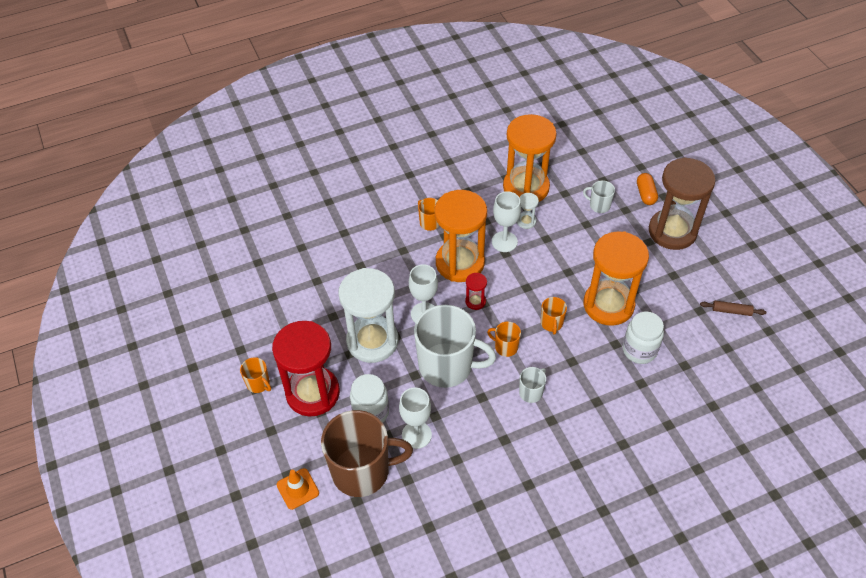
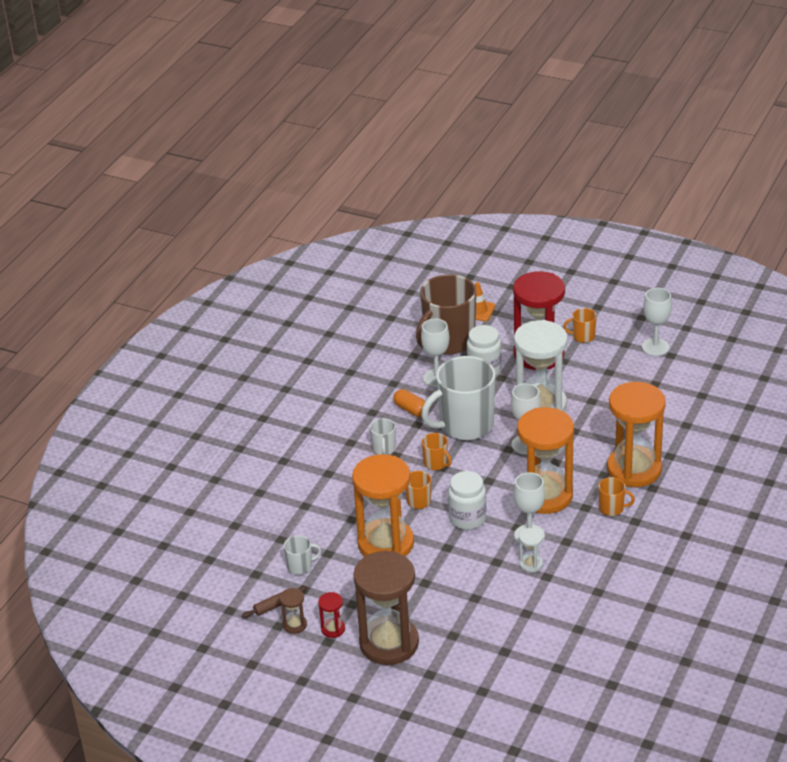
camera: 140 degrees right, 15 degrees down
red hourglass [465,273,487,310] -> red hourglass moved to [318,592,345,638]
orange mug [487,321,521,357] -> orange mug turned 60 degrees clockwise [422,433,452,470]
orange hourglass [503,114,557,202] -> orange hourglass moved to [607,382,666,487]
white mug [583,180,615,213] -> white mug moved to [284,535,322,575]
white jar [623,312,664,364] -> white jar moved to [448,471,486,530]
orange capsule [637,173,658,205] -> orange capsule moved to [393,389,426,417]
none -> brown hourglass [280,588,307,634]
none -> white goblet [642,288,672,356]

